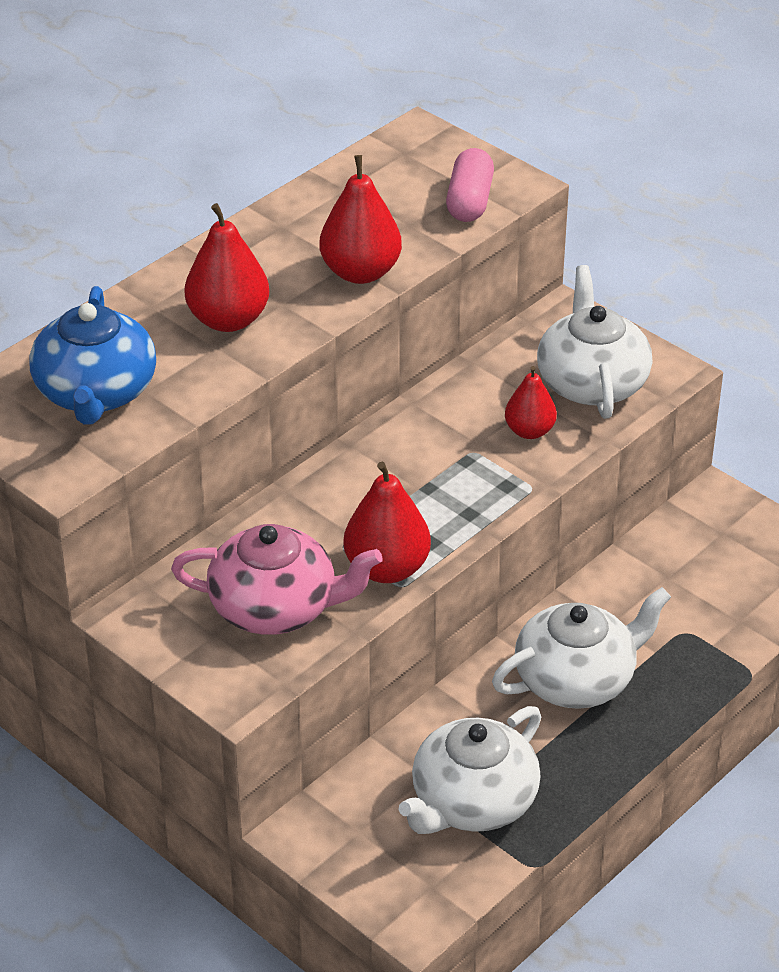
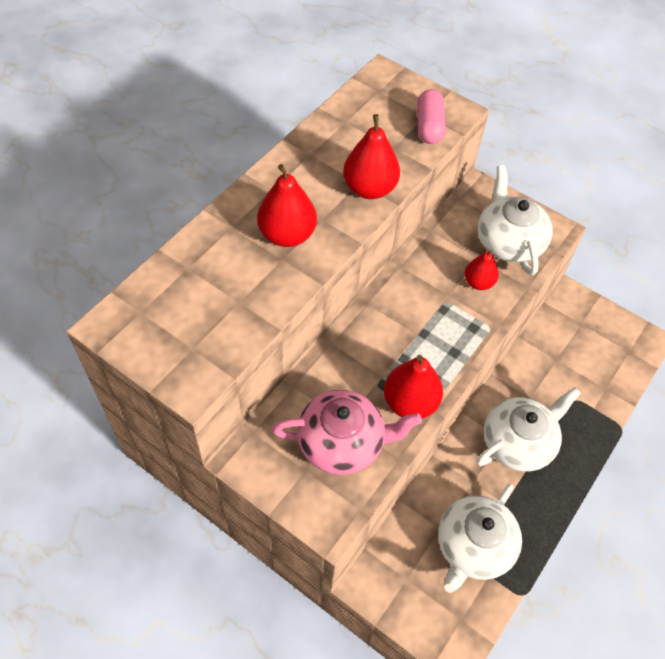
camera: 10 degrees left, 15 degrees up
blue teapot [29,286,156,425] -> none

